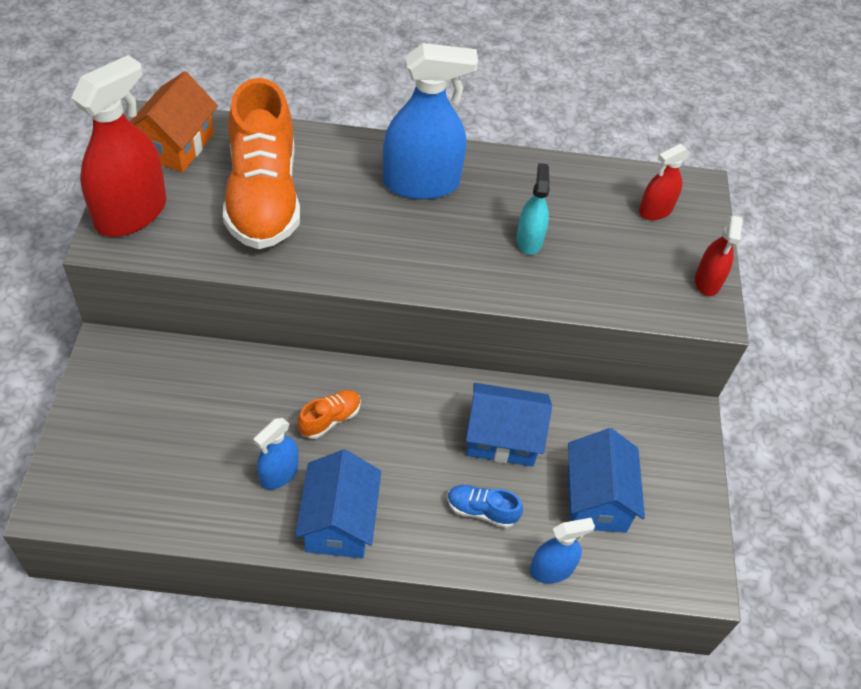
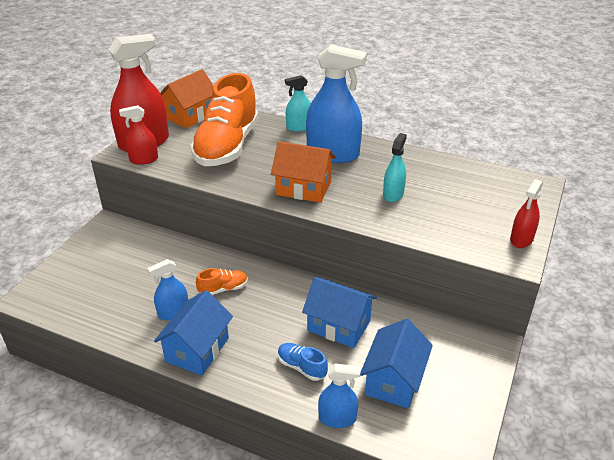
camera: 25 degrees right, 15 degrees down
red spray bottle [639,144,690,220] -> red spray bottle moved to [119,105,158,165]
none -> orange house [271,141,336,203]
none -> turquoise spray bottle [285,75,311,132]

